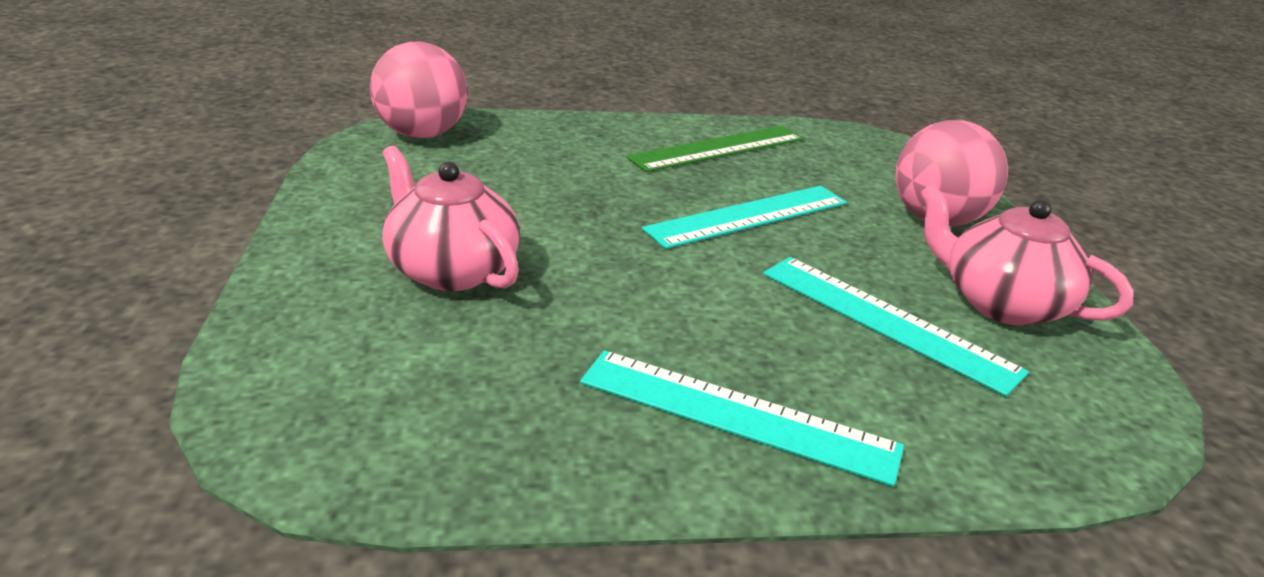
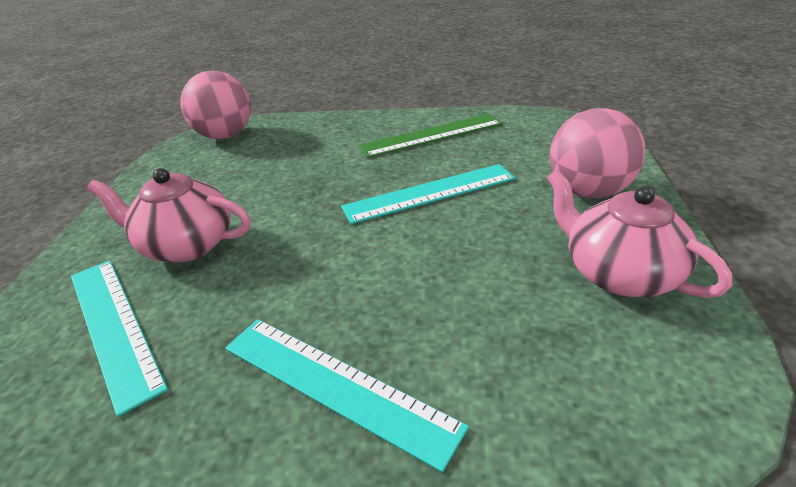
camera: 15 degrees right, 5 degrees up
pink teapot [382,146,520,291] -> pink teapot turned 45 degrees counterclockwise [87,168,251,262]
turquoise ruler [763,257,1029,397] -> turquoise ruler moved to [71,260,168,417]

